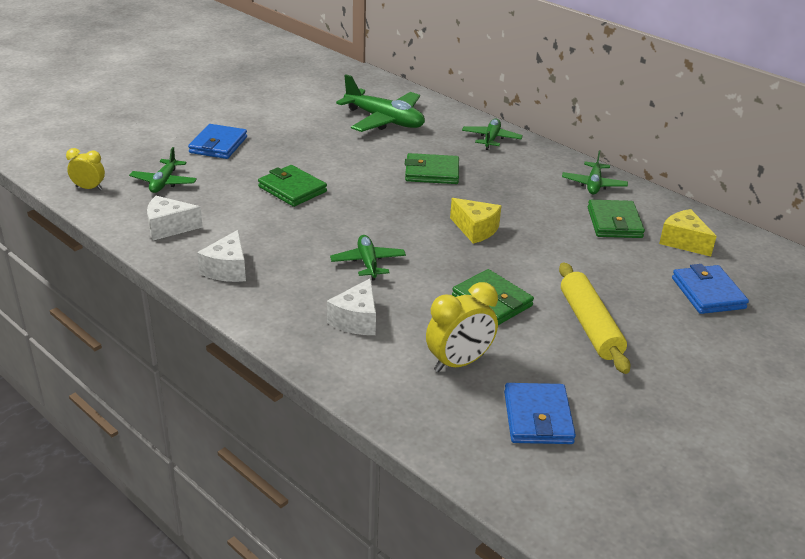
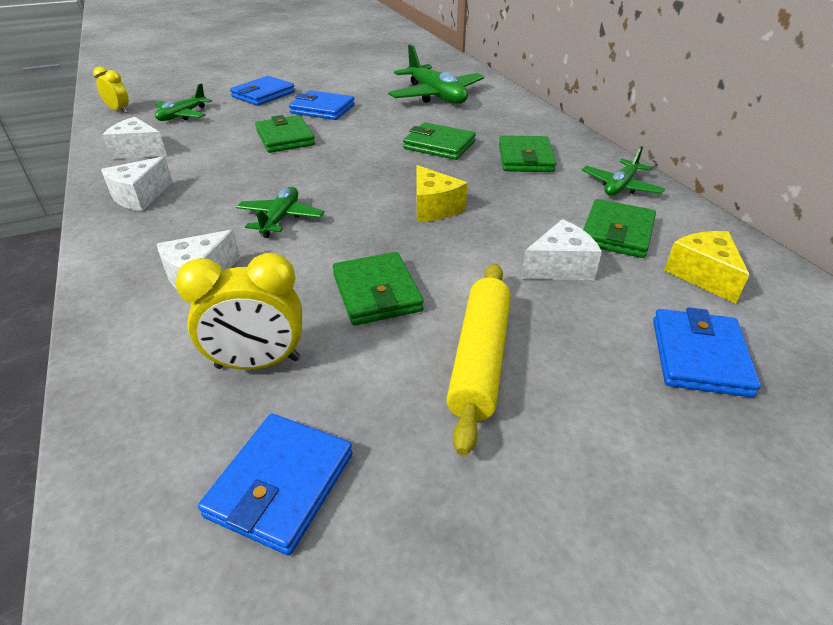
camera: 25 degrees right, 5 degrees up
green plane [462,119,523,150] -> none
none -> blue wallet [289,90,355,120]
none -> green wallet [499,135,557,172]
none -> white cheese [521,219,602,280]

